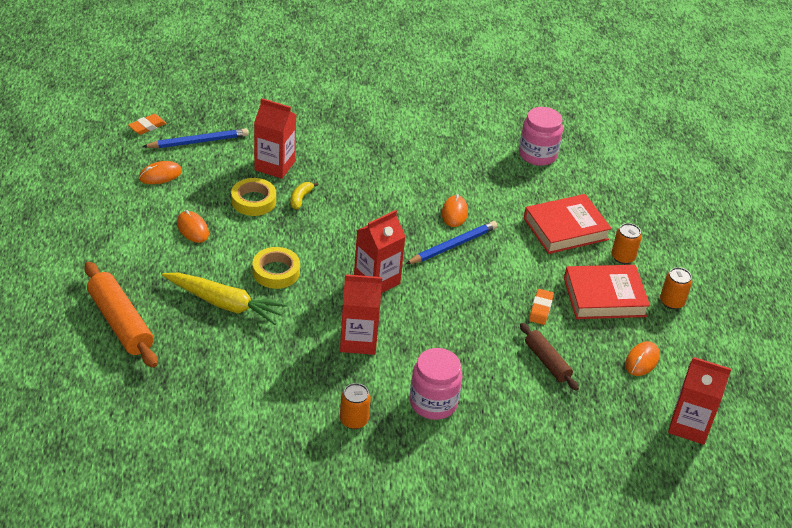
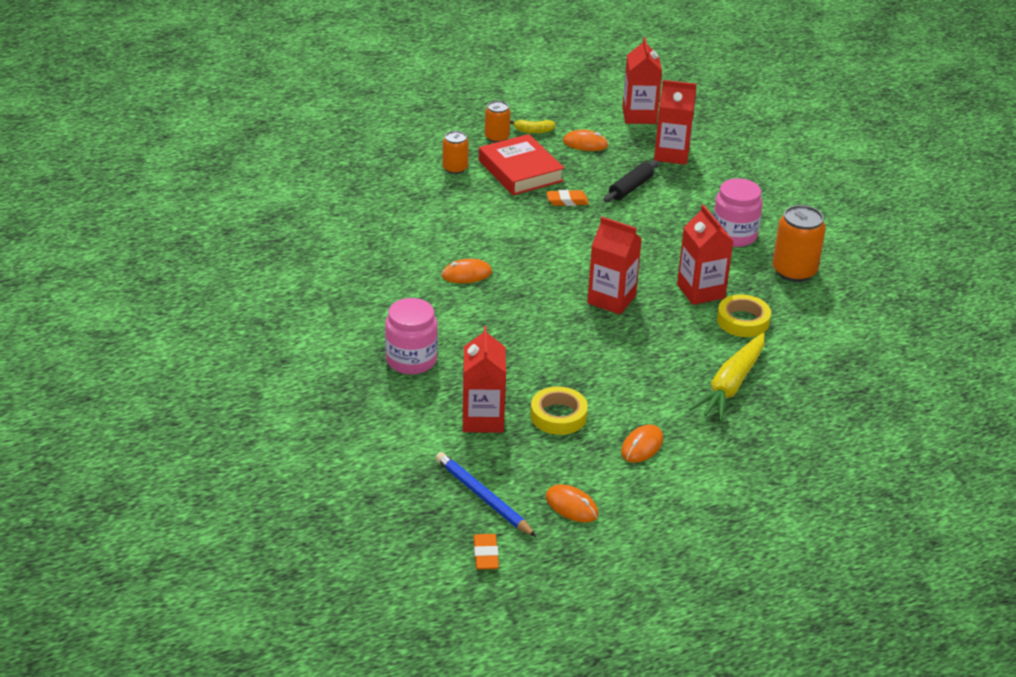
camera: 110 degrees left, 5 degrees down
orange rolling pin [84,262,157,368] -> none
orange eraser [128,114,166,135] -> orange eraser turned 60 degrees clockwise [474,534,499,570]
yellow carrot [162,273,288,325] -> yellow carrot turned 150 degrees counterclockwise [689,333,765,422]
yellow tape [253,247,300,289] -> yellow tape moved to [717,294,771,337]
yellow banana [290,182,318,209] -> yellow banana moved to [510,120,555,133]
orange can [340,383,371,429] -> orange can [772,205,826,282], size x1.66
blue pencil [406,221,498,264] -> none
pink jar [519,107,563,166] -> pink jar moved to [385,298,438,374]
brown rolling pin [520,323,579,391] -> black rolling pin [604,160,659,202]
red book [524,194,612,254] -> none
none -> red carton [654,80,697,165]

